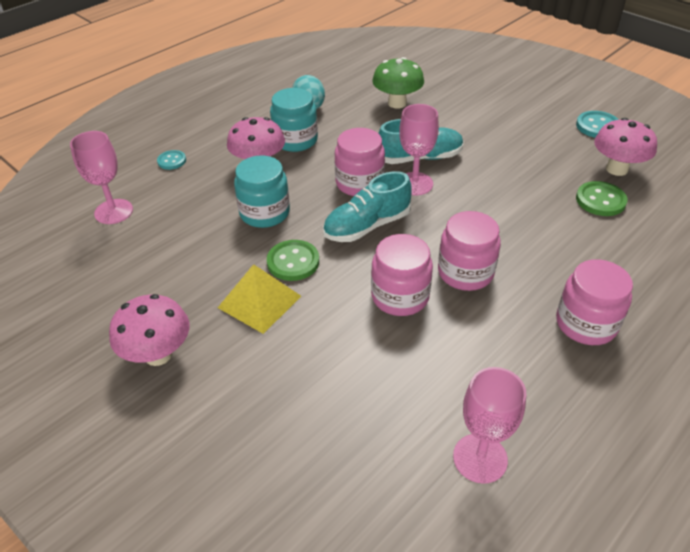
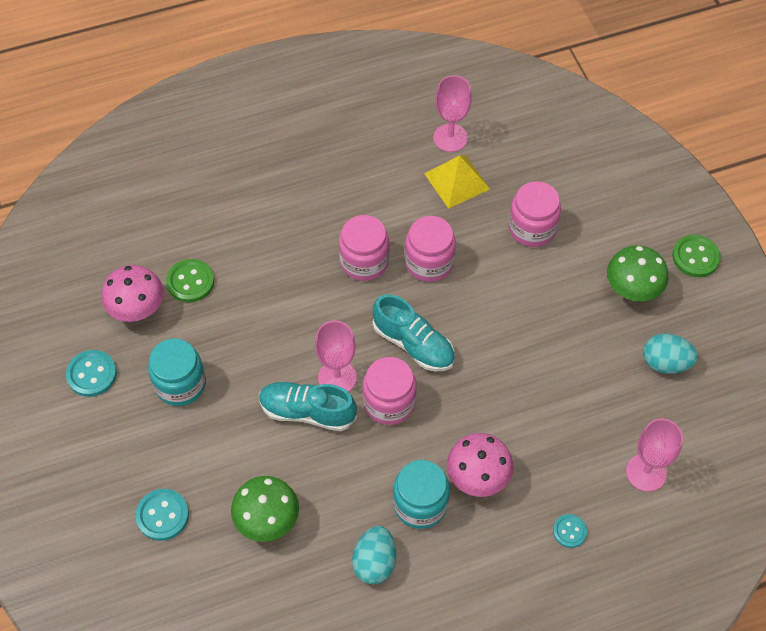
camera: 155 degrees left, 15 degrees up
pink mushroom [109,294,189,366] -> green mushroom [607,245,668,301]
yellow pyramid [218,264,301,334] -> yellow pyramid moved to [424,155,490,209]
turquoise jar [234,156,290,228] -> turquoise jar moved to [148,338,206,406]
green button [267,240,319,281] -> green button moved to [672,235,721,277]
turquoise shoe [323,171,412,242] -> turquoise shoe turned 45 degrees clockwise [373,294,455,372]
pink jar [556,259,633,345] -> pink jar moved to [509,181,561,247]
none -> turquoise button [135,489,189,541]
none -> turquoise egg [643,333,698,374]

